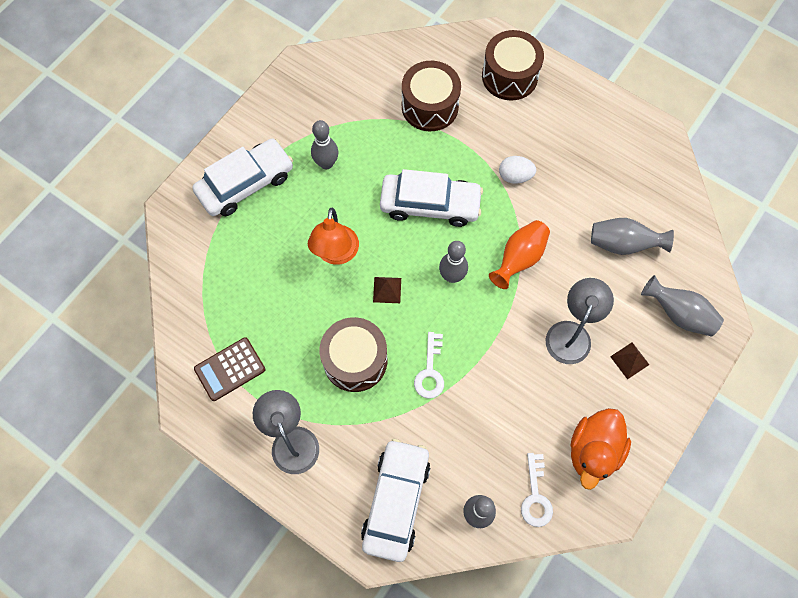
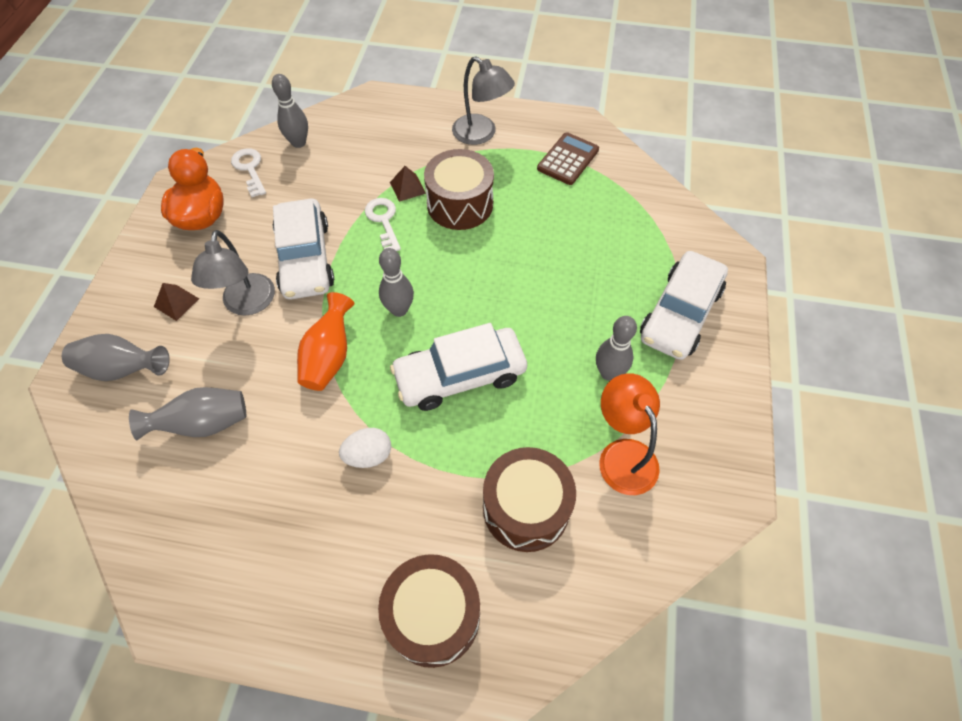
camera: 155 degrees right, 10 degrees down
orange lamp [308,208,359,265] -> orange lamp moved to [599,373,660,495]
white car [361,439,430,562] -> white car moved to [273,199,334,300]
brown pyramid [373,277,401,303] -> brown pyramid moved to [390,166,426,202]

